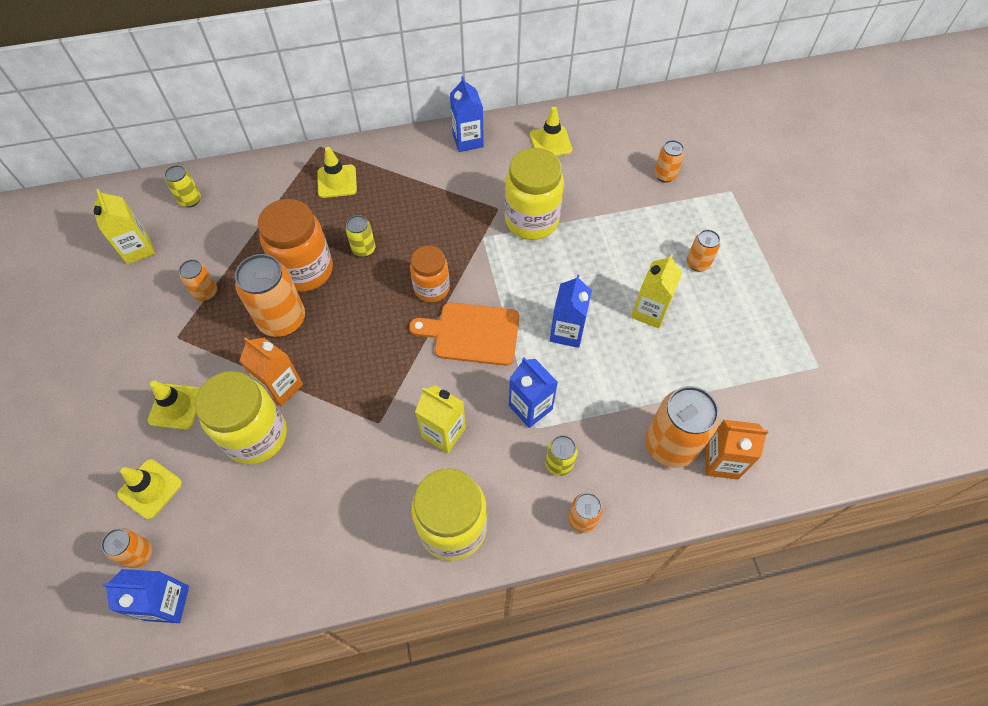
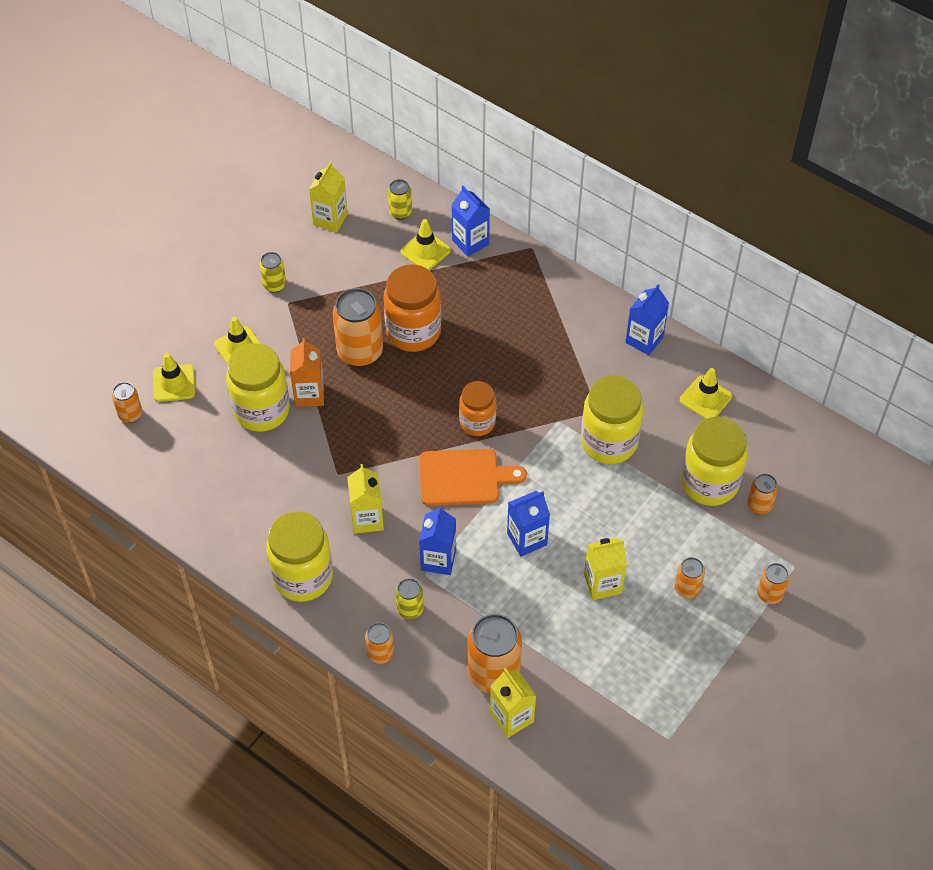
camera: 50 degrees right, 5 degrees down
blue carton [102,569,189,623] -> blue carton moved to [452,186,490,256]
orange can [179,259,217,301] -> orange can moved to [757,563,789,604]
yellow traffic cone [317,147,357,198] -> yellow traffic cone moved to [401,219,451,270]
yellow can [346,215,375,257] -> yellow can moved to [260,252,286,293]
orange cutting board [409,302,519,366] -> orange cutting board turned 120 degrees clockwise [420,449,527,506]
orange carton [705,420,769,480] -> yellow carton [490,668,536,738]
none -> yellow jar [681,417,748,506]

